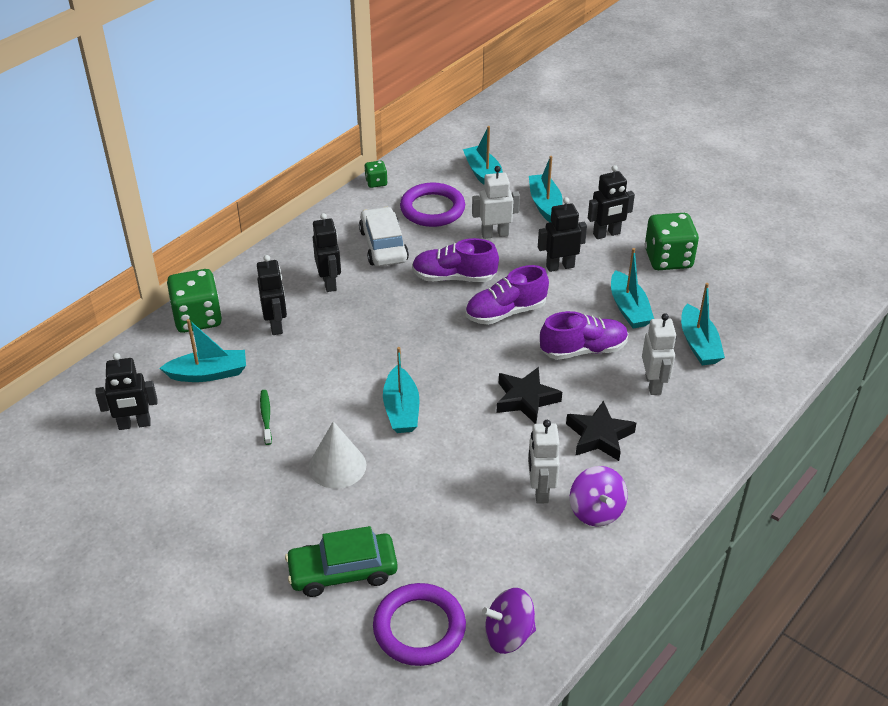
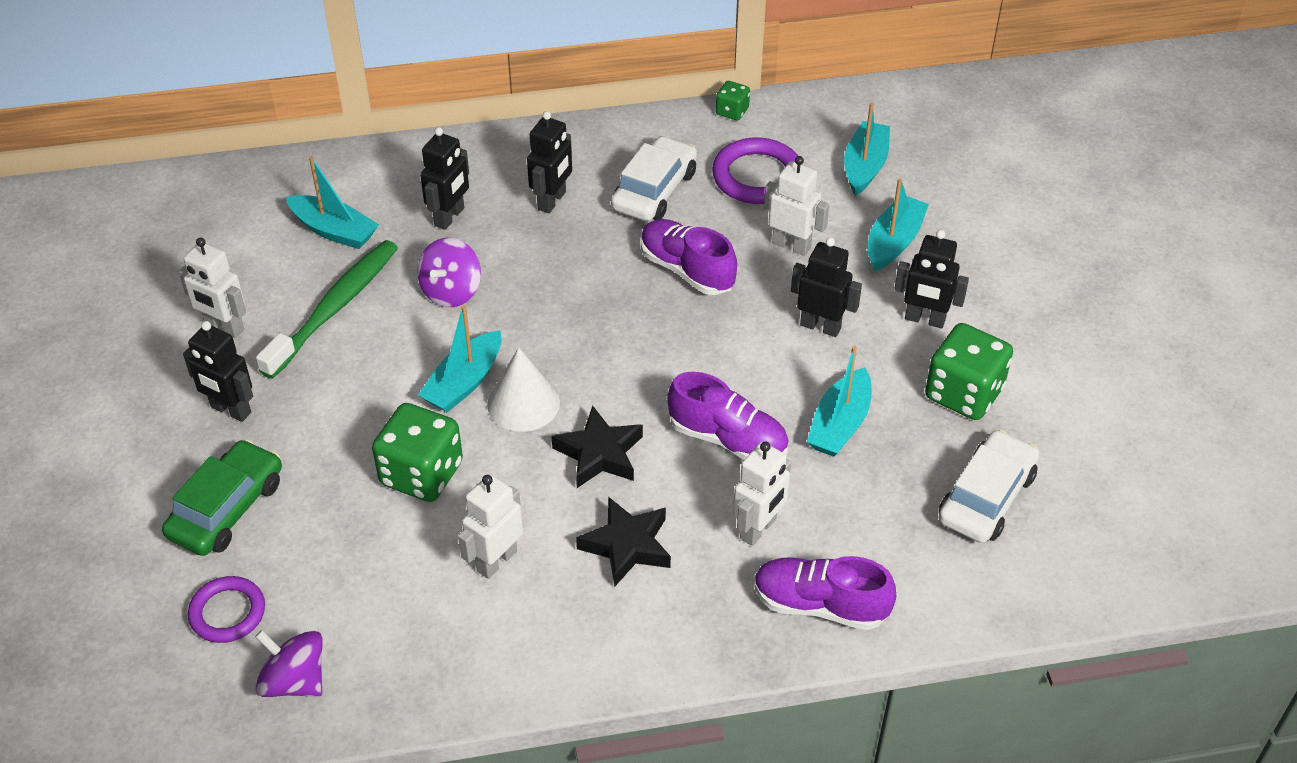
camera: 40 degrees right, 5 degrees up
black robot [95,353,158,430] -> black robot moved to [183,321,253,422]
green dice [167,269,222,333] -> green dice moved to [372,403,463,502]
green toothbrush [260,390,272,445] -> green toothbrush [256,240,398,379], size x2.25
green car [285,526,398,597] -> green car turned 90 degrees clockwise [162,439,282,556]
white cone [309,421,366,489] -> white cone moved to [487,347,560,432]
purple ring [373,583,466,666] -> purple ring [188,576,265,643], size x0.66
purple shoe [466,265,549,325] -> purple shoe moved to [754,556,896,630]
purple spinning top [570,466,628,527] -> purple spinning top moved to [417,238,481,307]
turquoise boat [681,283,725,365] -> none
none -> white robot [179,238,246,338]
none -> white car [939,430,1039,543]

